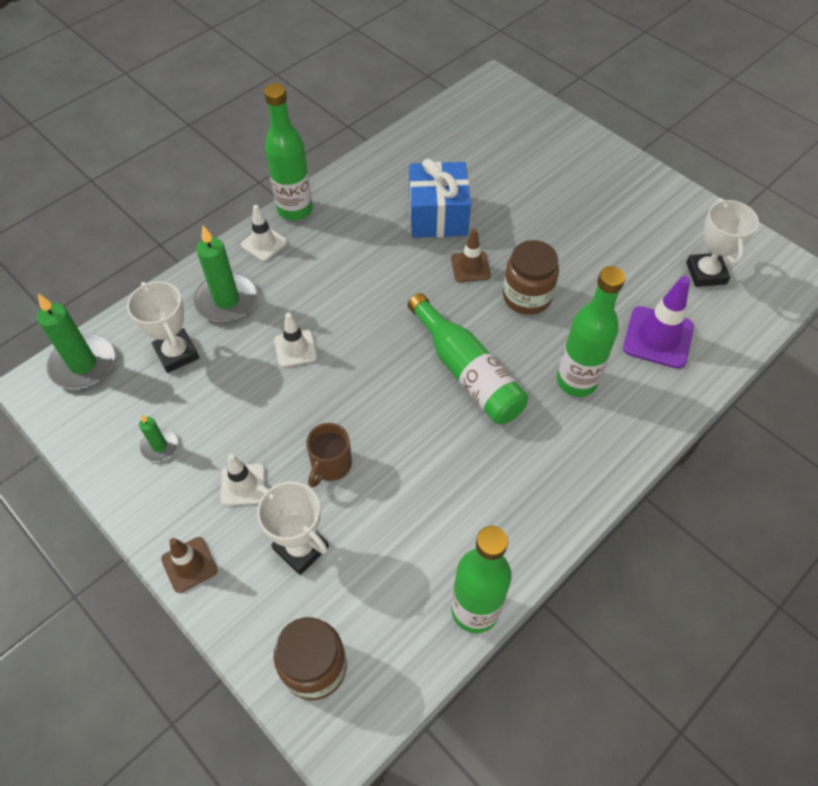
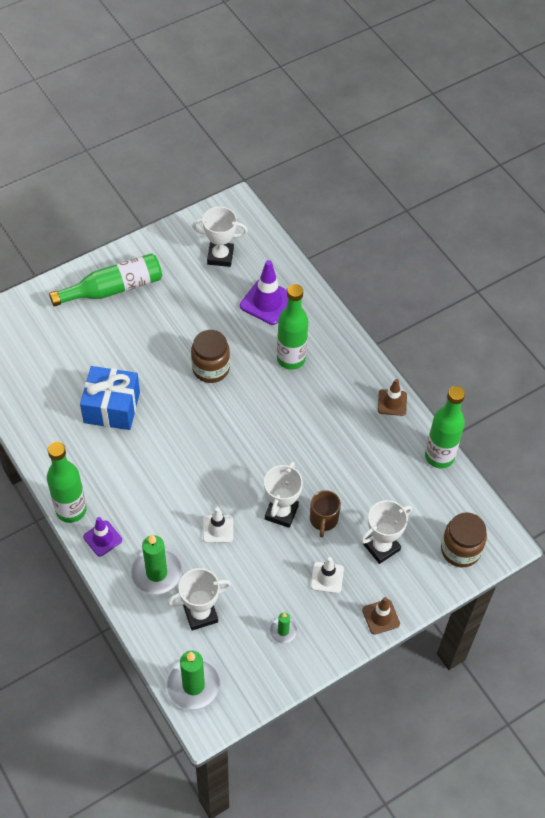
camera: 80 degrees left, 0 degrees up
white traffic cone [241,205,287,261] -> purple traffic cone [83,517,122,557]
brown mug [306,423,352,488] -> brown mug turned 60 degrees clockwise [310,490,341,537]
green bottle [408,293,528,424] -> green bottle moved to [49,253,162,307]
brown traffic cone [451,229,491,282] -> brown traffic cone moved to [378,379,407,416]
none -> white trophy [264,462,303,528]

